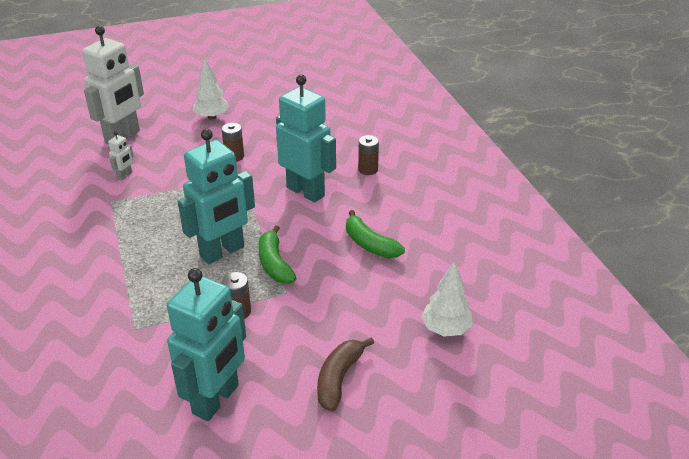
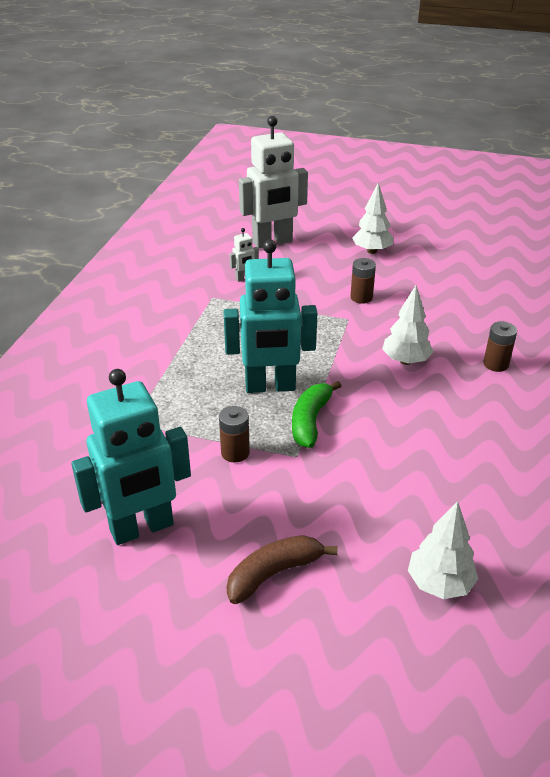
camera: 35 degrees right, 0 degrees up
turquoise robot [276,75,336,203] -> white tree [382,285,433,365]
green banana [346,210,405,258] -> none

